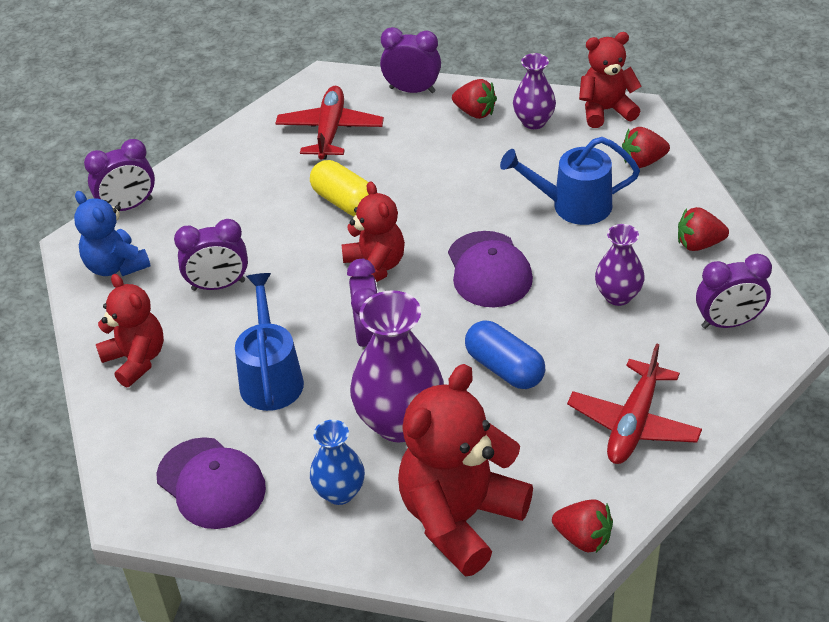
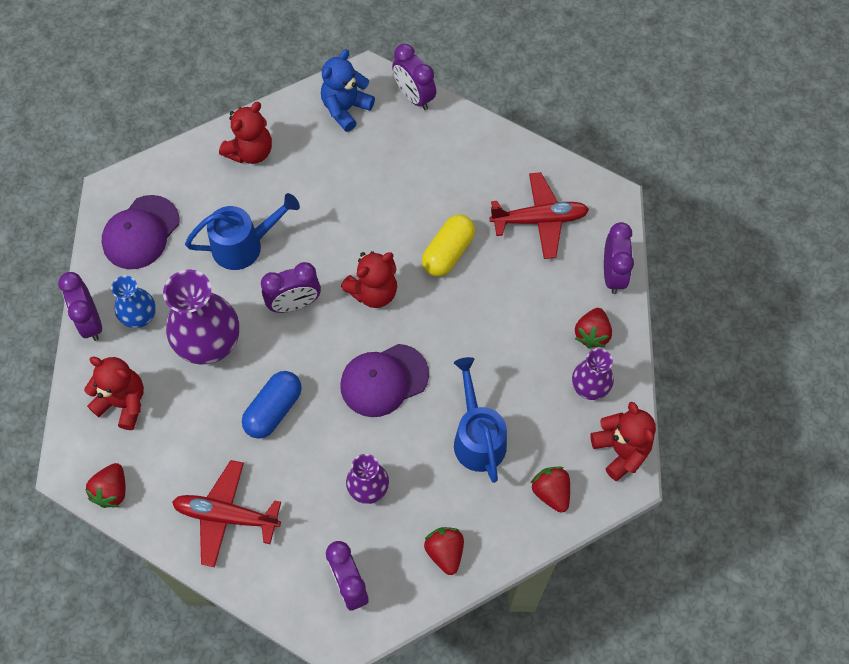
camera: 75 degrees right, 20 degrees up
purple clock [174,219,248,291] -> purple clock moved to [58,272,102,341]
red teddy bear [398,364,533,577] -> red teddy bear [84,357,144,430], size x0.60

